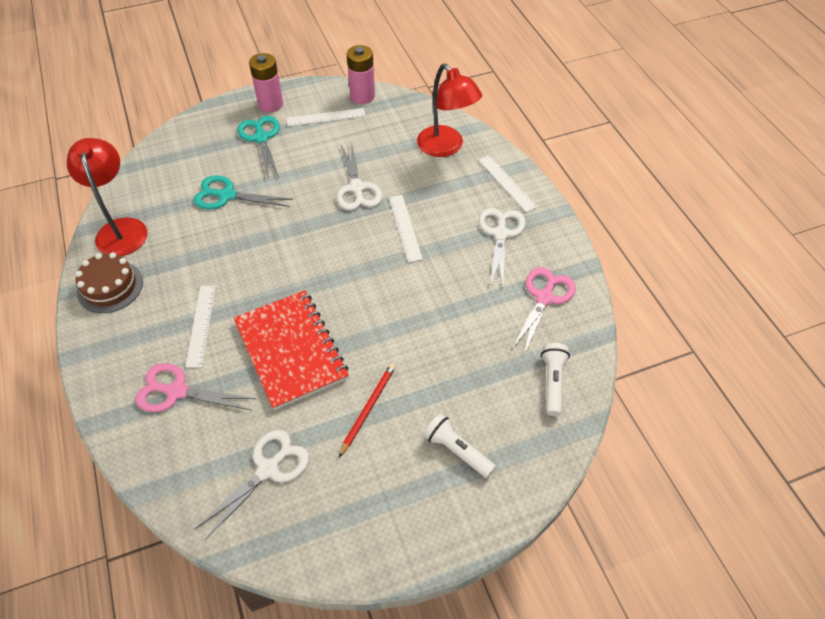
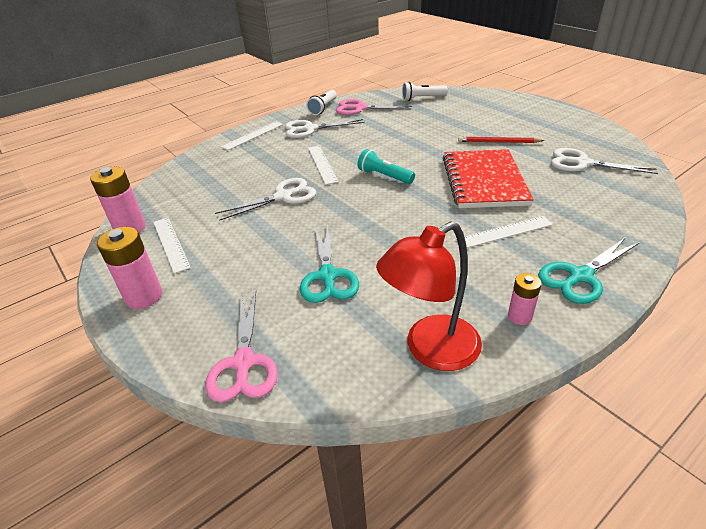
camera: 105 degrees left, 15 degrees down
brown cake [75,252,143,313] -> pink battery [508,273,542,325]
pink scissors [135,363,256,412] -> pink scissors moved to [205,291,278,402]
red notebook [234,290,349,410] -> red notebook turned 45 degrees counterclockwise [443,149,534,208]
turquoise scissors [237,116,280,178] -> turquoise scissors moved to [538,237,640,304]
white ruler [389,195,423,262] -> white ruler turned 75 degrees counterclockwise [308,146,339,185]
red lamp [417,64,482,157] -> none
white flashlight [423,413,496,478] -> white flashlight moved to [306,90,337,115]
none -> turquoise flashlight [357,149,415,184]

